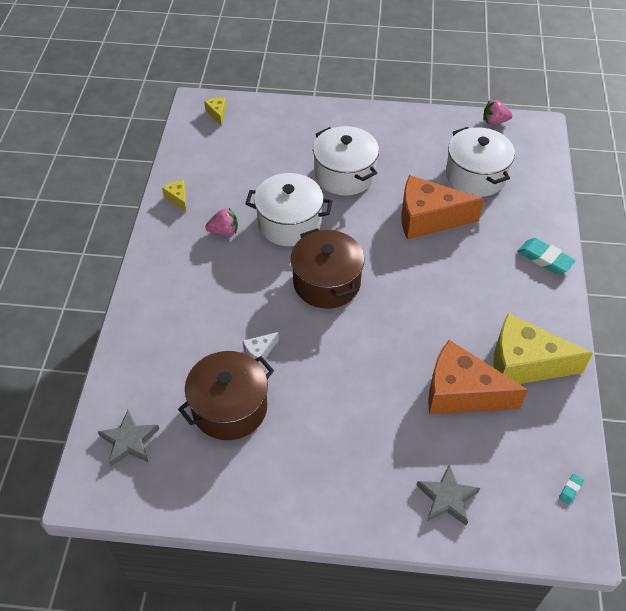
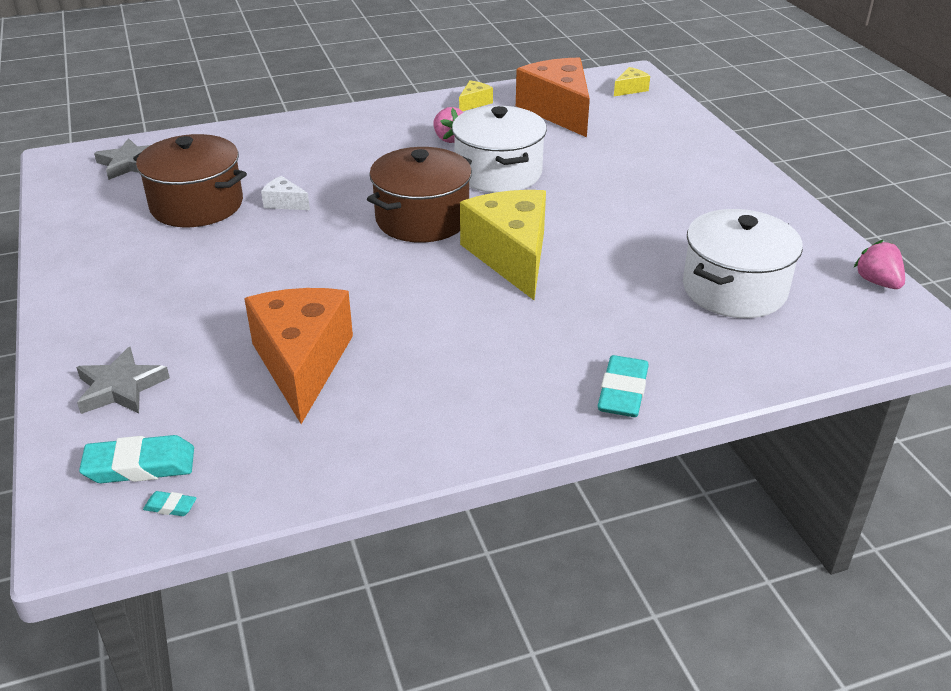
camera: 65 degrees right, 15 degrees down
white pot [313,126,379,195] -> none
orange cheese [402,175,484,240] -> orange cheese moved to [516,58,590,137]
yellow cheese [493,313,593,384] -> yellow cheese moved to [460,190,546,300]
none -> turquoise eraser [79,435,194,483]

